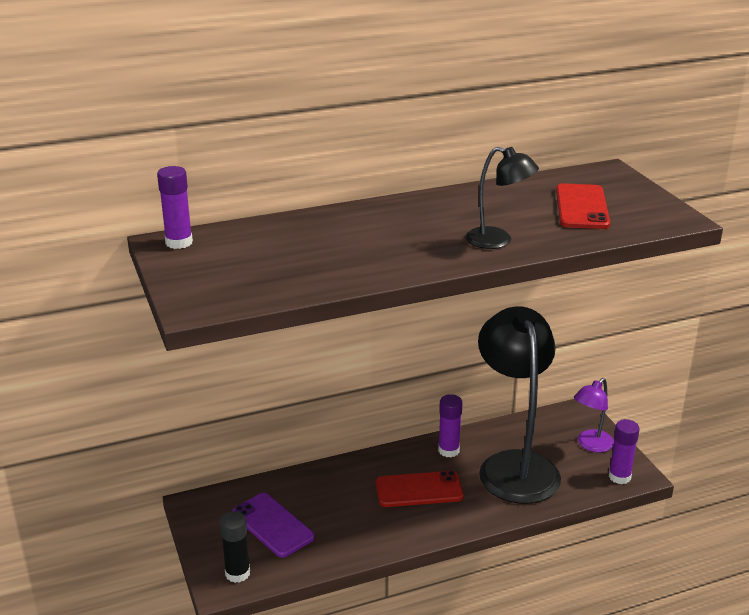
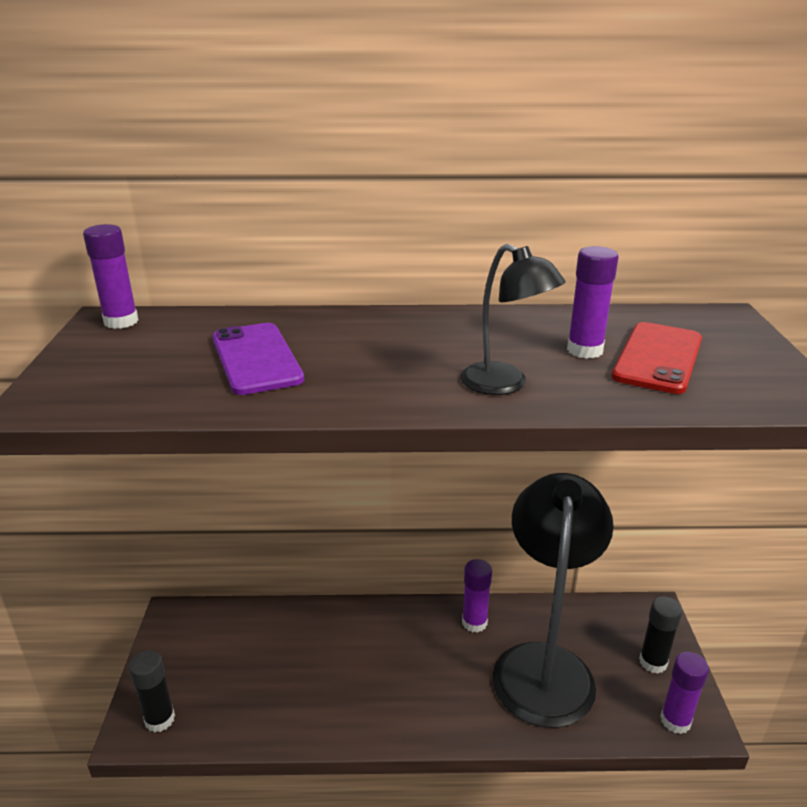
camera: 20 degrees right, 0 degrees up
purple phone [232,493,315,558] -> purple phone moved to [212,323,304,395]
red phone [376,471,464,507] -> none
purple lamp [574,378,614,453] -> black glue stick [639,596,682,674]
none -> purple glue stick [567,246,619,359]

